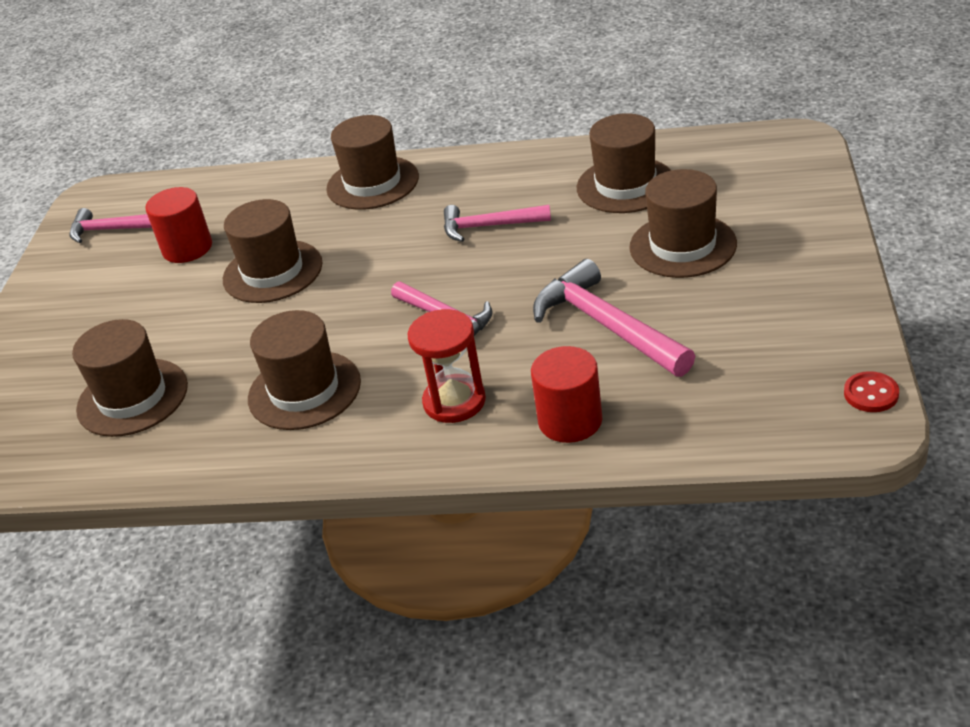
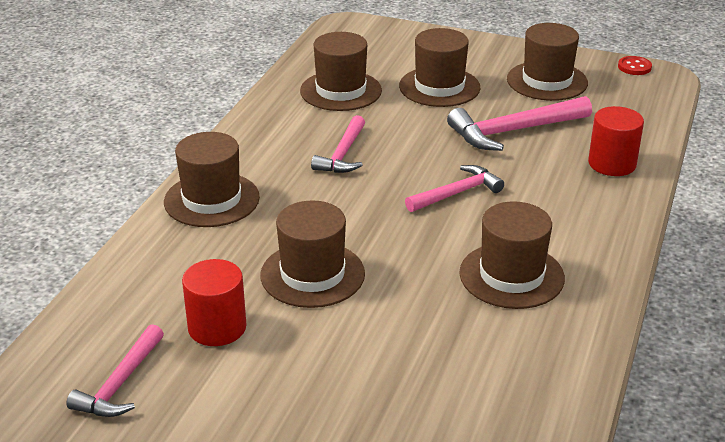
camera: 80 degrees left, 5 degrees down
brown hat [72,319,188,437] -> brown hat moved to [507,23,588,101]
red hourglass [408,309,486,423] -> none

